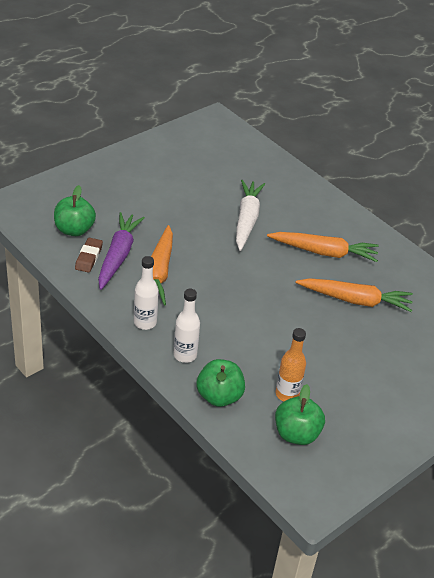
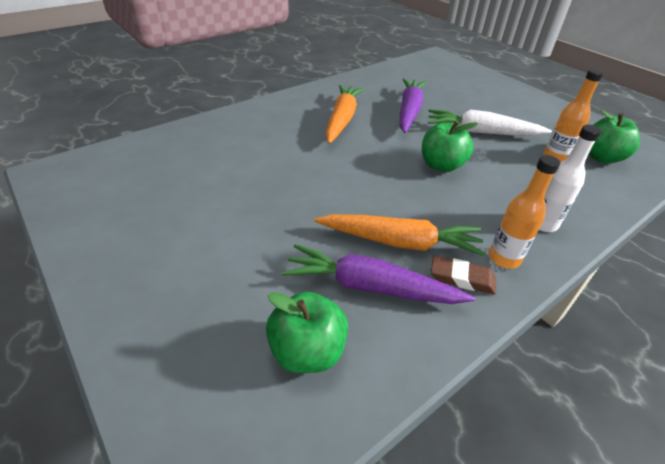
camera: 85 degrees left, 0 degrees up
brown eraser [75,238,103,273] -> brown eraser moved to [431,256,496,295]
white bottle [134,256,159,330] -> orange bottle [489,155,560,269]
green apple [196,359,245,407] -> green apple moved to [422,120,479,172]
white carrot [236,180,265,251] -> white carrot moved to [428,109,552,136]
orange carrot [296,278,413,312] -> purple carrot [400,78,427,133]

